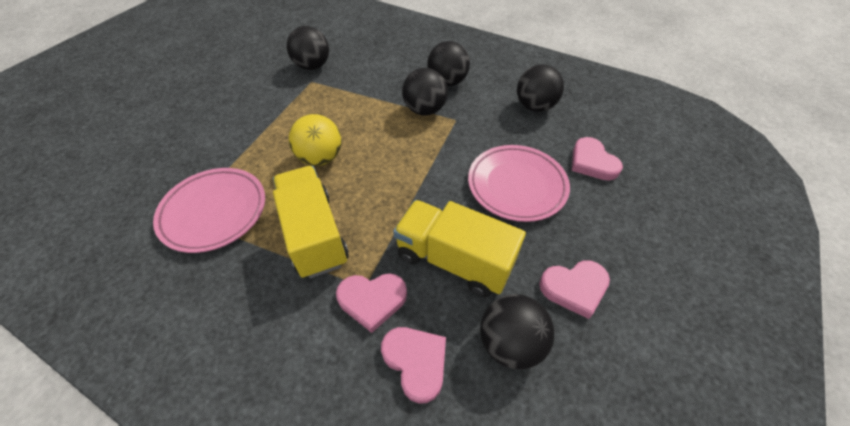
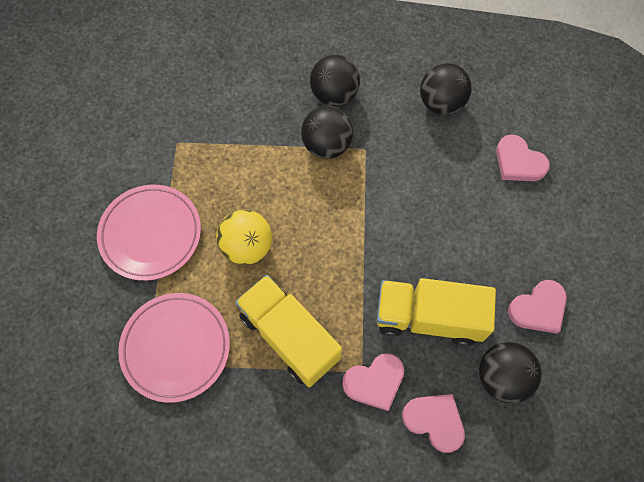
camera: 20 degrees left, 15 degrees up
black ball [287,26,329,70] -> none
pink plate [468,145,570,222] -> pink plate moved to [97,185,201,281]

